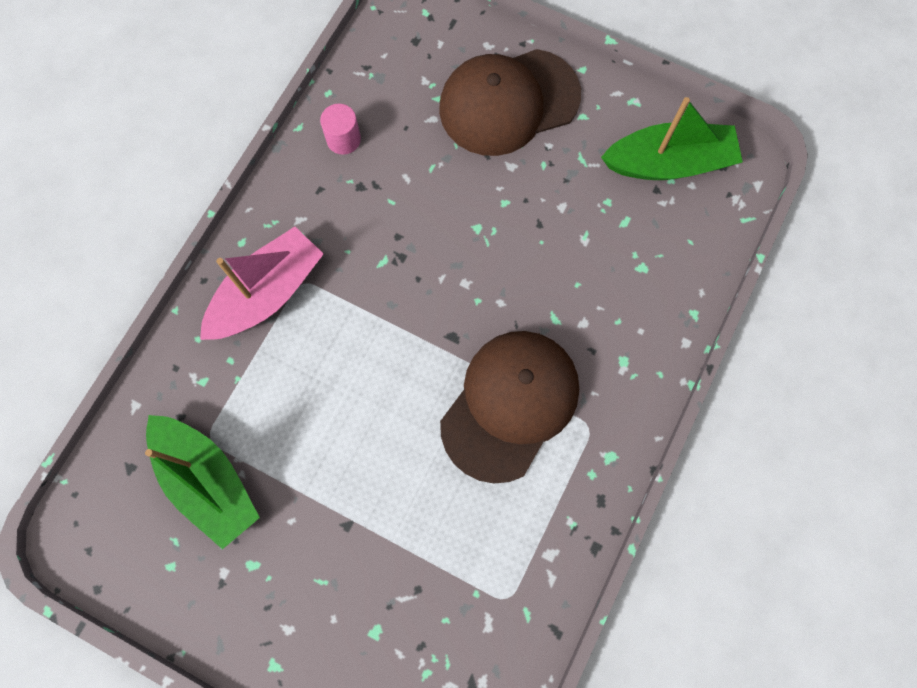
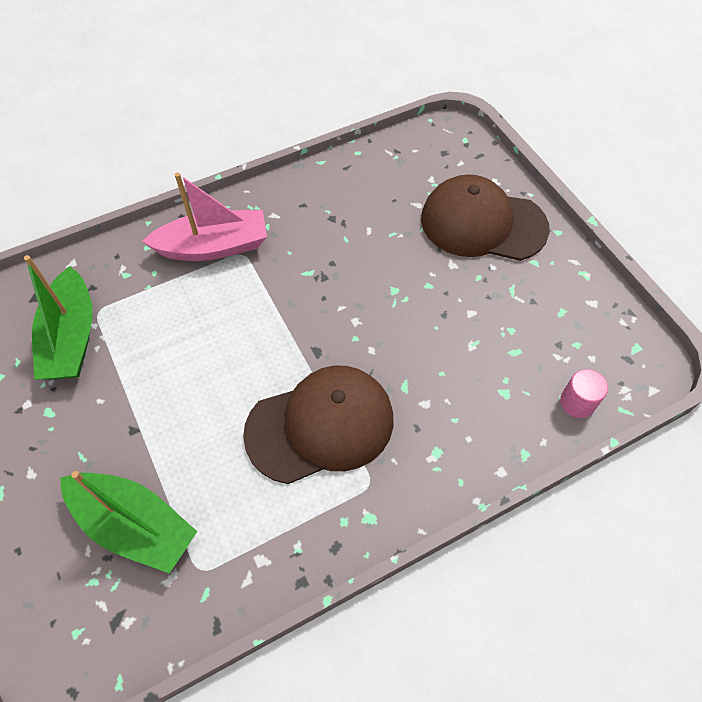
camera: 35 degrees right, 15 degrees down
pink cylinder [320,104,361,155] -> pink cylinder moved to [560,369,608,418]
green boat [601,97,743,180] -> green boat moved to [60,471,198,574]

